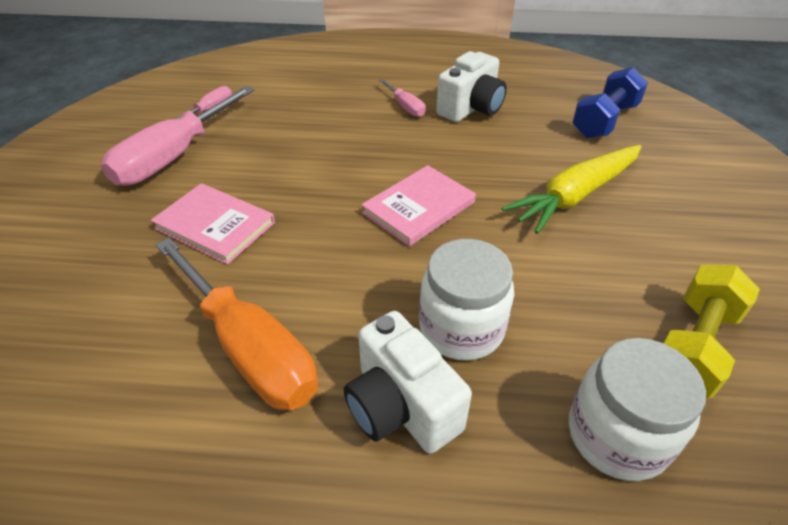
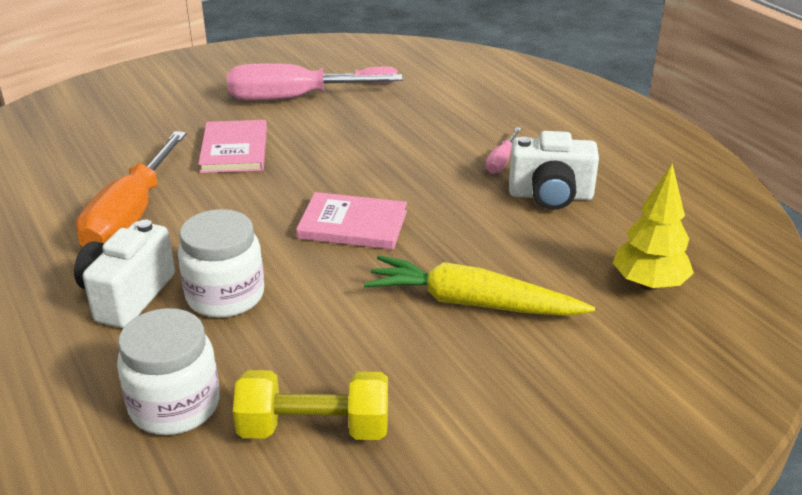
camera: 55 degrees right, 10 degrees down
blue dumbbell [572,67,648,138] -> yellow tree [613,163,694,290]

